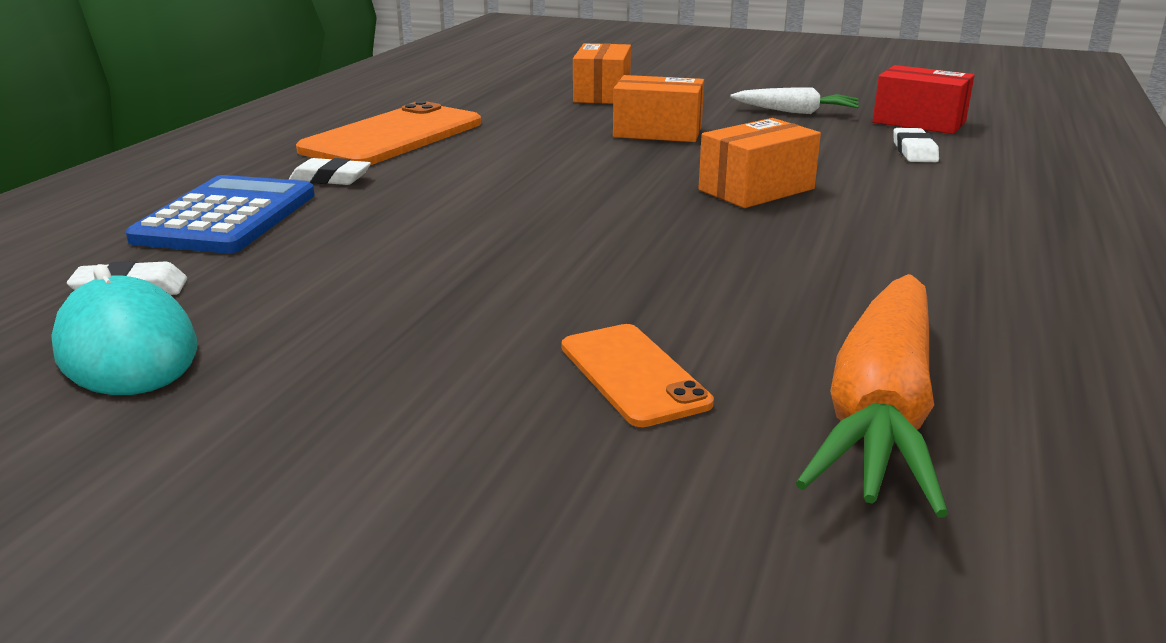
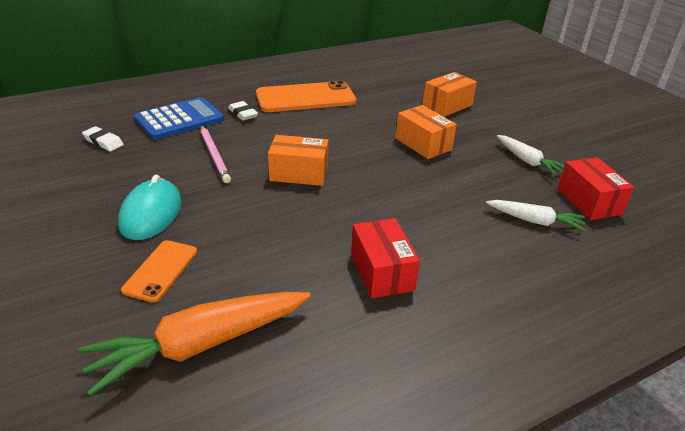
camera: 40 degrees right, 10 degrees up
turquoise mouse [51,264,197,395] -> turquoise mouse moved to [118,174,182,240]
orange box [698,118,821,208] -> orange box moved to [268,135,329,186]
white eraser [893,128,939,162] -> white carrot [486,200,585,232]
none -> pink pencil [201,125,231,183]
none -> red box [351,218,420,299]

